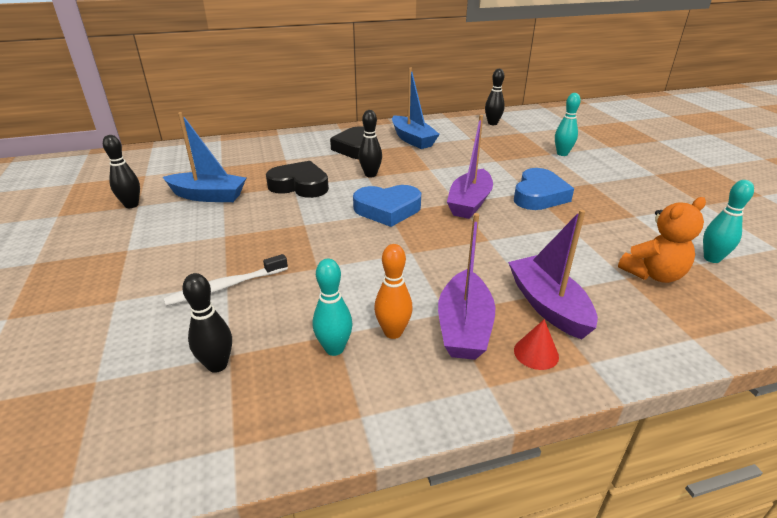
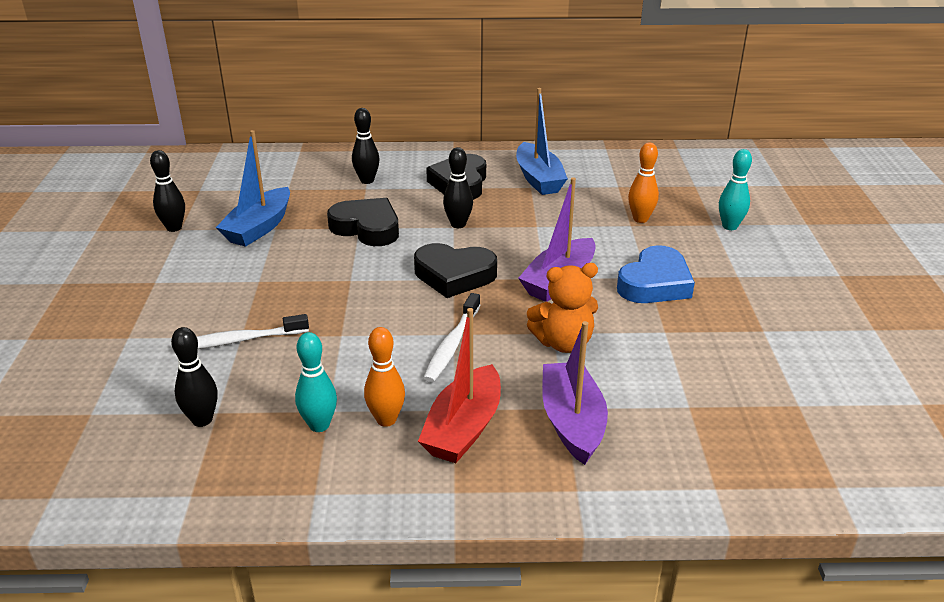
camera: 15 degrees right, 0 degrees up
blue boat [163,112,246,202] -> blue boat turned 90 degrees clockwise [215,130,290,247]
blue heart [353,185,421,227] -> black heart [414,243,497,298]
purple boat [438,213,495,360] -> red boat [418,308,501,463]
black bowling pin [485,69,505,125] -> black bowling pin moved to [352,108,379,184]
red cone [514,319,559,370] -> none
orange teddy bear [618,197,706,283] -> orange teddy bear moved to [527,263,598,353]
turquoise bowling pin [703,180,754,263] -> none
none -> white toothbrush [423,293,481,383]
none -> orange bowling pin [628,143,659,223]

